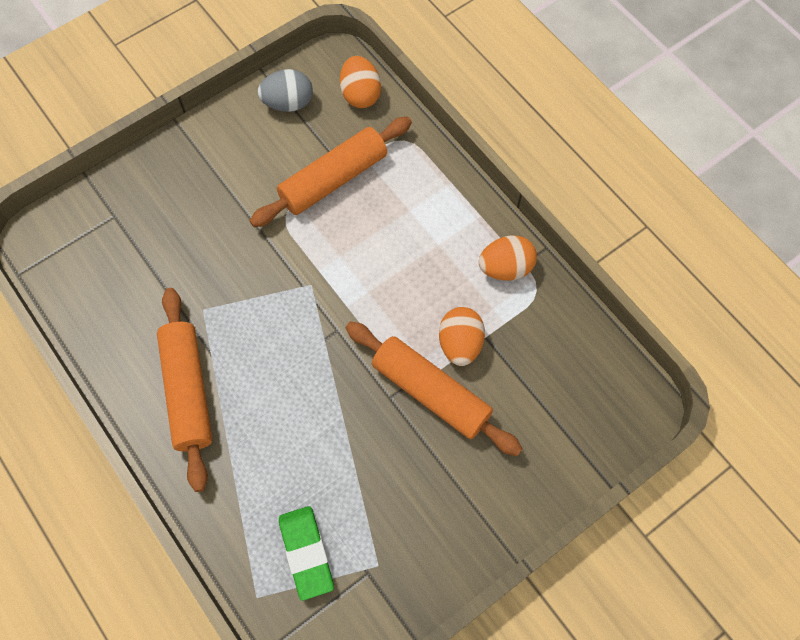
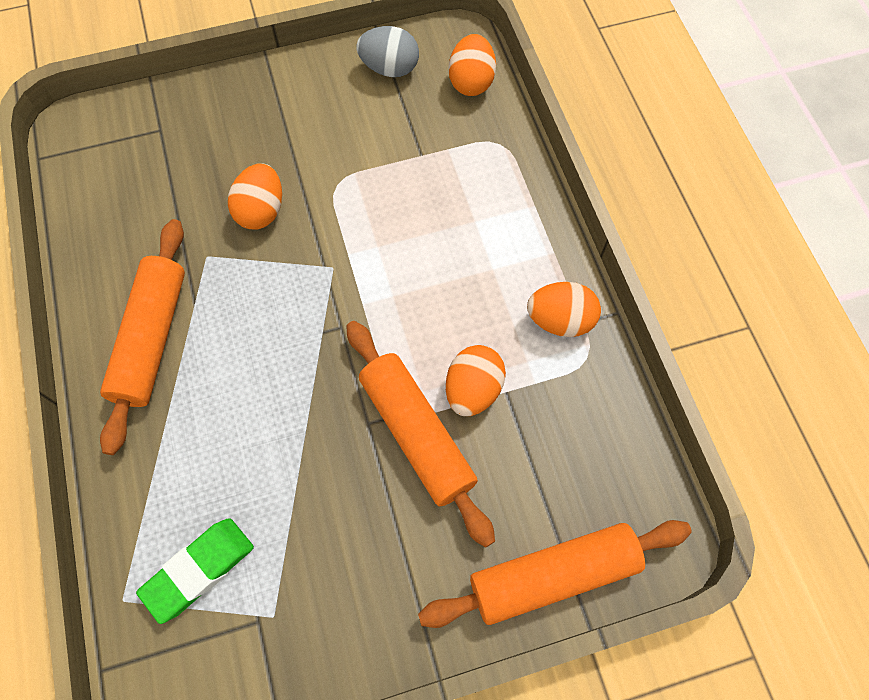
camera: 20 degrees right, 0 degrees up
orange rolling pin [249,117,412,227] -> orange rolling pin moved to [418,520,692,628]
green eraser [279,506,334,601] -> green eraser turned 45 degrees clockwise [136,518,254,624]
none -> orange egg [228,163,282,229]

